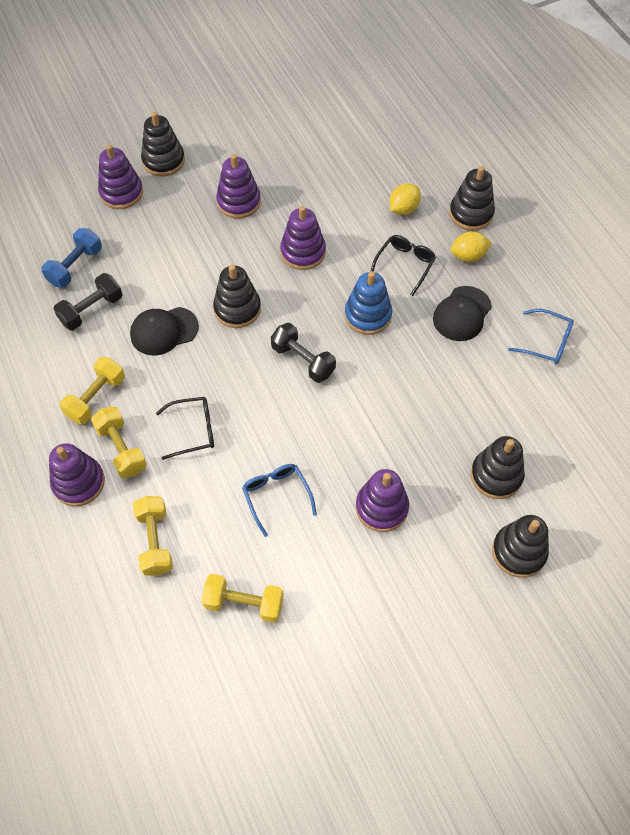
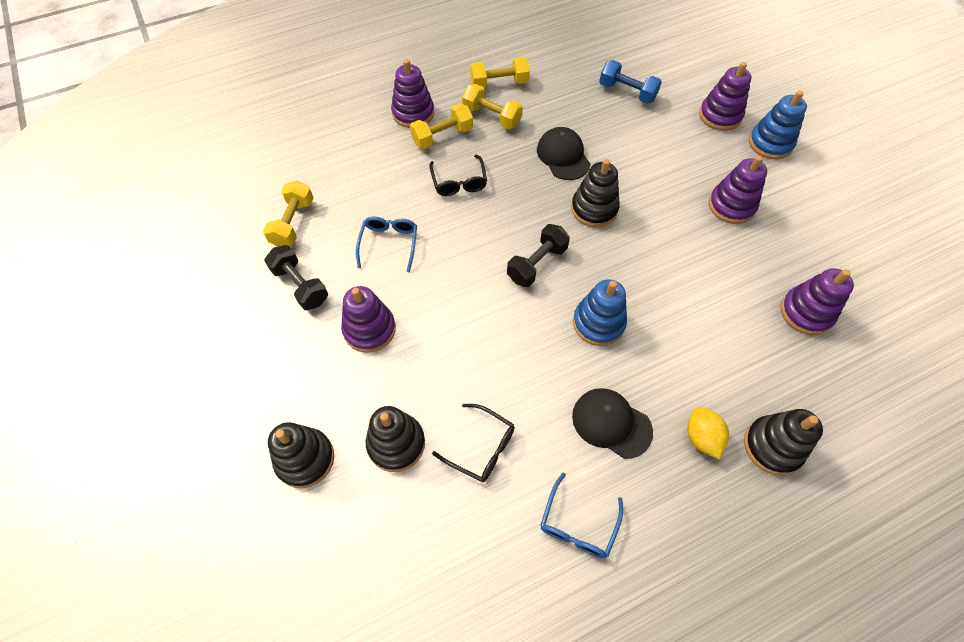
camera: 90 degrees right, 0 degrees up
black dumbbell [53,273,123,330] -> black dumbbell moved to [264,245,328,310]
yellow dumbbell [133,496,173,576] -> yellow dumbbell moved to [470,57,530,89]
black stacking toy [141,112,185,177] -> blue stacking toy [749,90,807,159]
blue glasses [242,464,317,537] -> blue glasses turned 60 degrees counterclockwise [356,217,417,273]
purple stacking toy [280,206,326,270] -> purple stacking toy moved to [781,268,854,335]
black glasses [370,235,436,296] -> black glasses moved to [432,404,515,482]
yellow lemon [390,183,421,215] -> none

